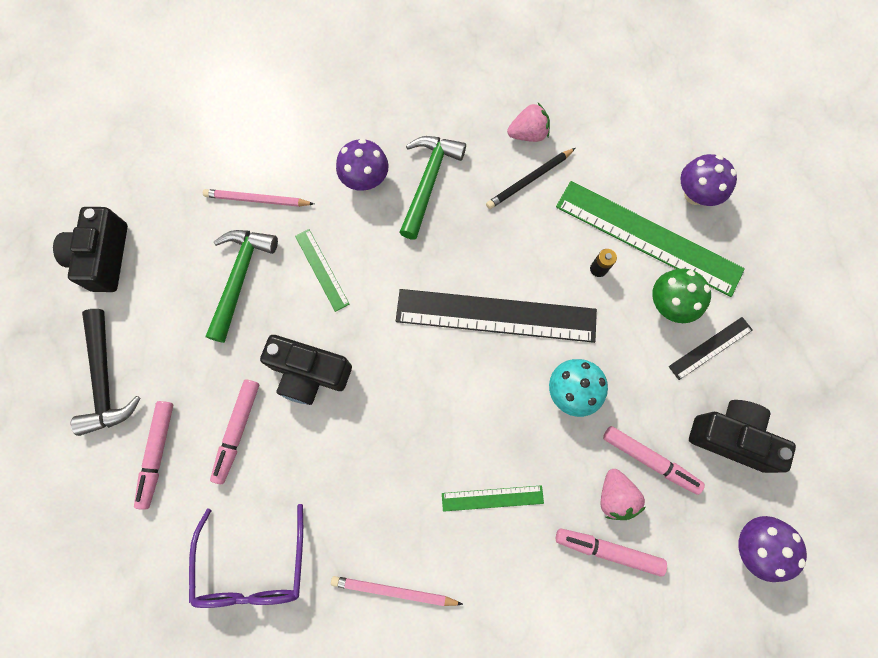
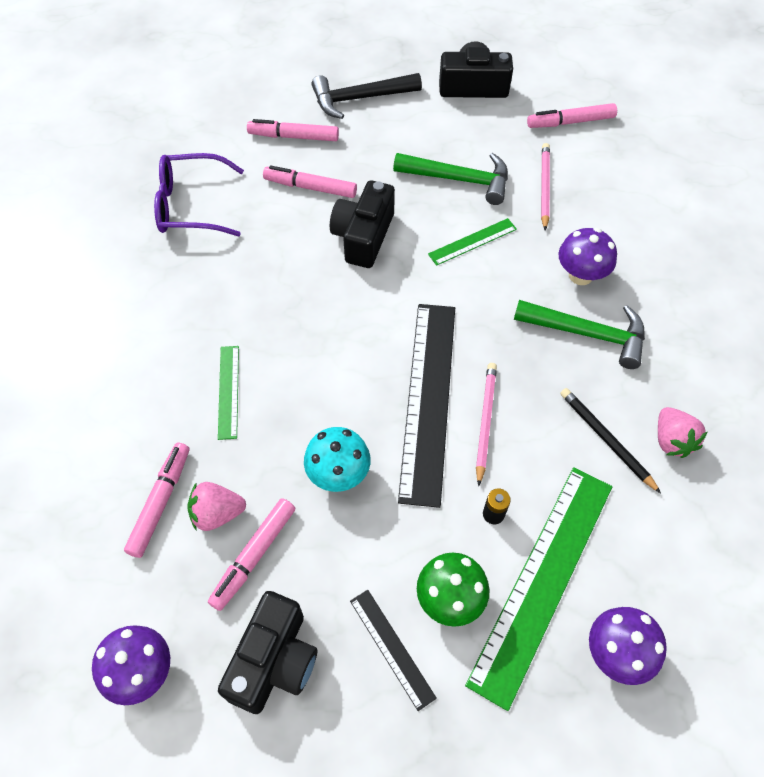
camera: 90 degrees right, 15 degrees down
pink pencil [331,576,463,606] -> pink pencil moved to [476,363,497,486]
none -> pink marker [527,103,617,128]

